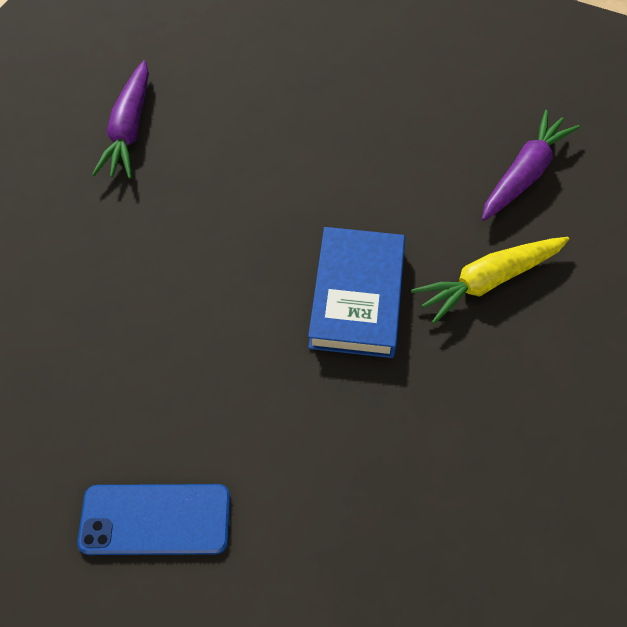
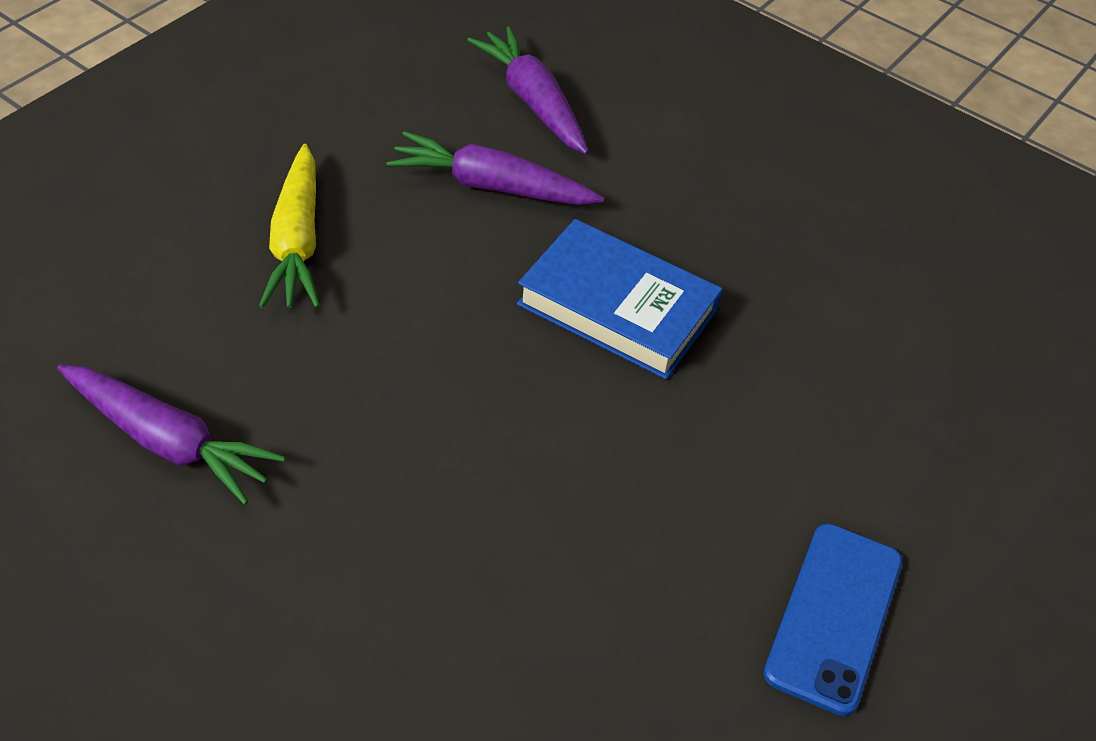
camera: 70 degrees left, 10 degrees down
yellow carrot [411,237,569,324] -> yellow carrot moved to [259,144,320,308]
none -> purple carrot [386,131,604,205]

